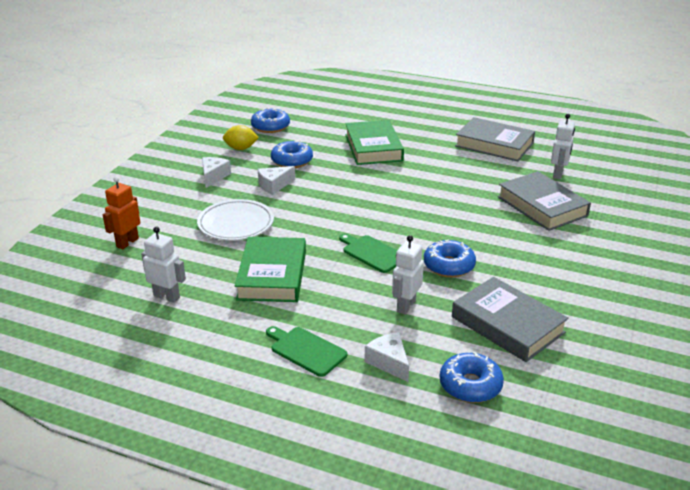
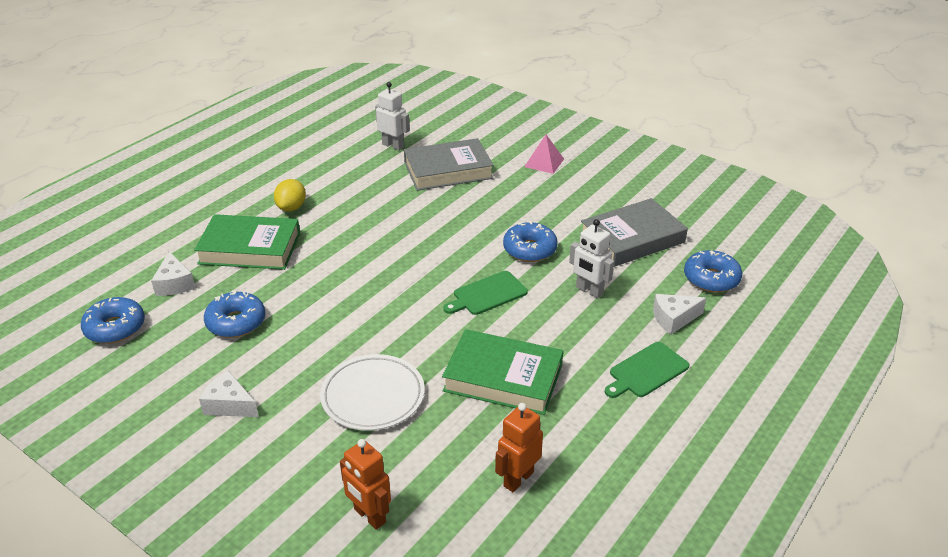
camera: 75 degrees left, 5 degrees up
white robot [141,227,186,303] -> orange robot [495,403,543,492]
yellow lemon [223,125,259,150] -> yellow lemon moved to [274,179,306,212]
white cheese [258,166,295,195] -> white cheese moved to [151,251,195,296]
grey book [455,117,535,162] -> none
none -> pink pyramid [524,135,564,174]

